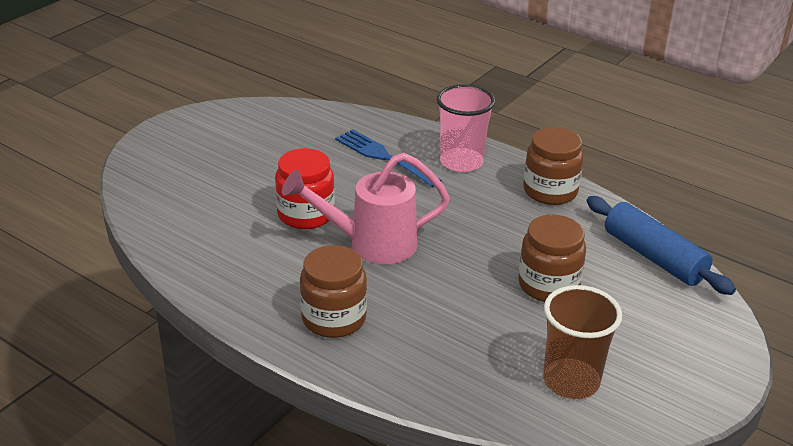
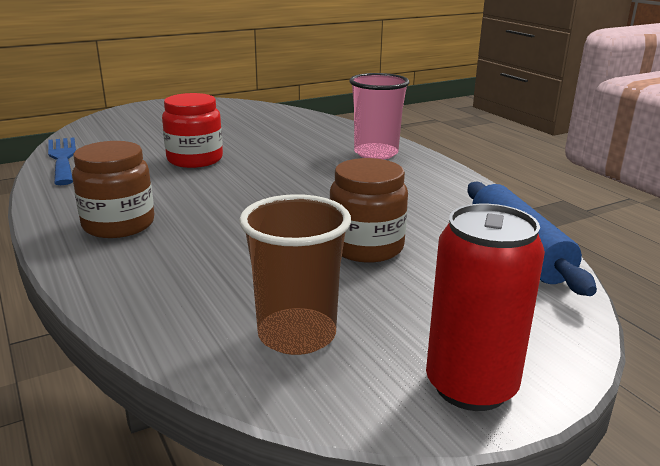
camera: 25 degrees right, 10 degrees down
pink watering can [282,153,450,264] -> none
blue fork [335,129,442,187] -> blue fork moved to [48,137,76,185]
brown jar [523,127,584,205] -> none
none -> red can [426,204,545,411]

